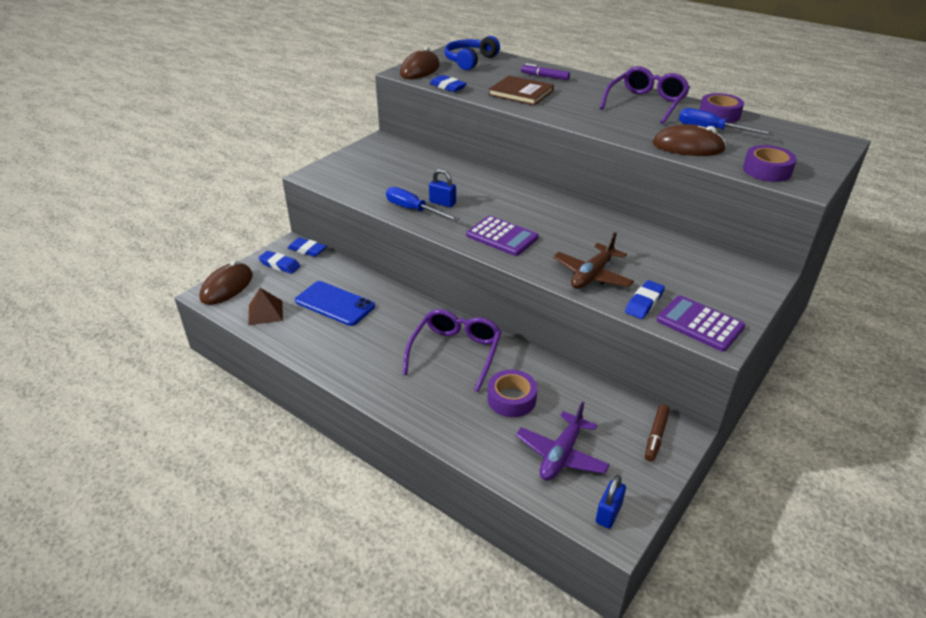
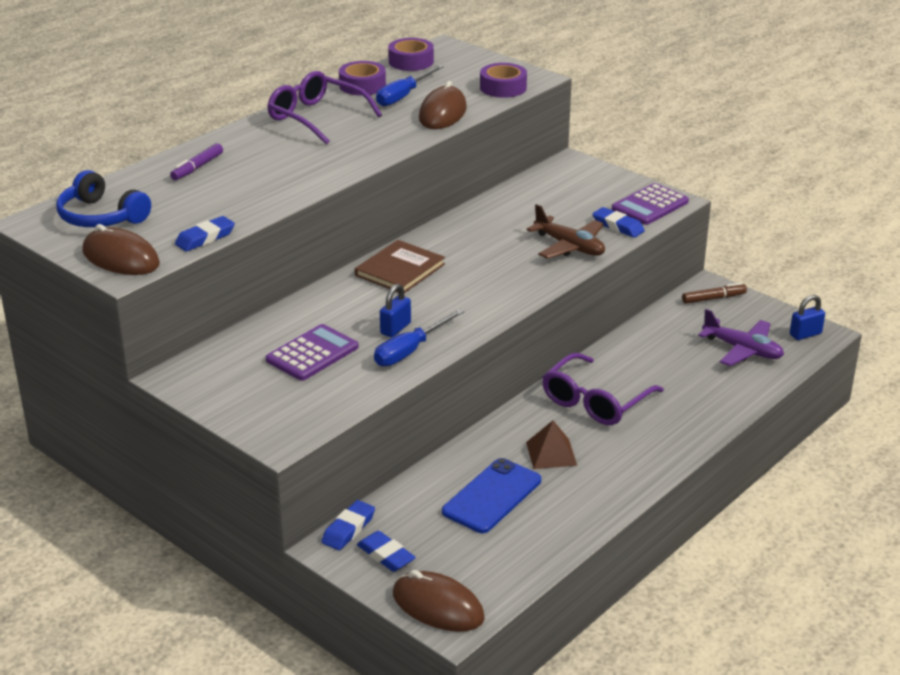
camera: 85 degrees left, 5 degrees down
brown pyramid [248,288,283,325] -> brown pyramid moved to [526,421,577,469]
blue eraser [258,251,301,274] -> blue eraser turned 75 degrees counterclockwise [357,531,416,572]
purple glasses [402,309,502,392] -> purple glasses turned 75 degrees counterclockwise [542,353,664,425]
purple calculator [466,216,539,256] -> purple calculator moved to [266,324,358,381]
brown book [488,76,554,105] -> brown book moved to [355,240,445,293]
purple tape [488,370,537,417] -> purple tape moved to [388,38,434,71]
blue padlock [596,475,626,529] -> blue padlock turned 60 degrees counterclockwise [790,295,825,340]
brown marker [645,405,670,462] -> brown marker turned 45 degrees counterclockwise [682,283,747,304]

